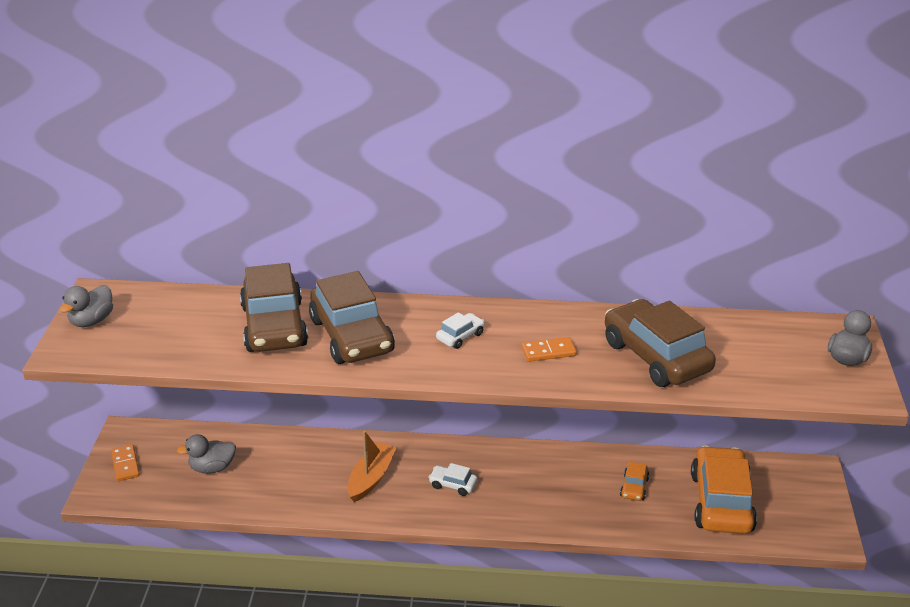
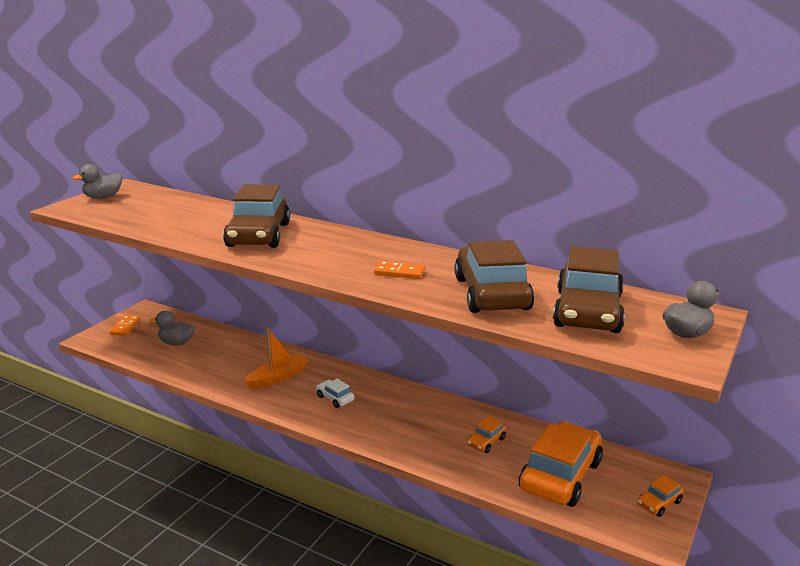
camera: 25 degrees right, 10 degrees down
brown car [240,263,308,352] -> brown car moved to [553,246,625,333]
white car [436,312,485,349] -> none
none -> orange car [637,475,684,517]

